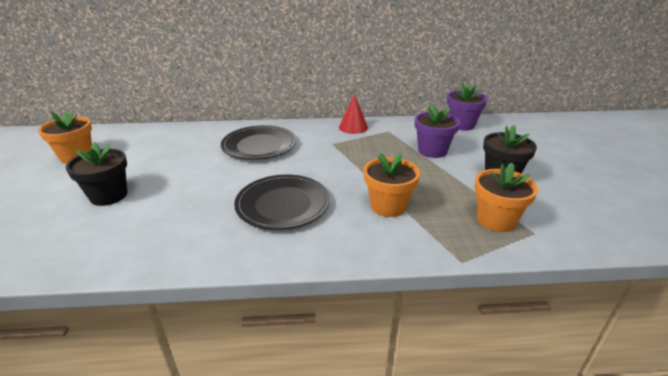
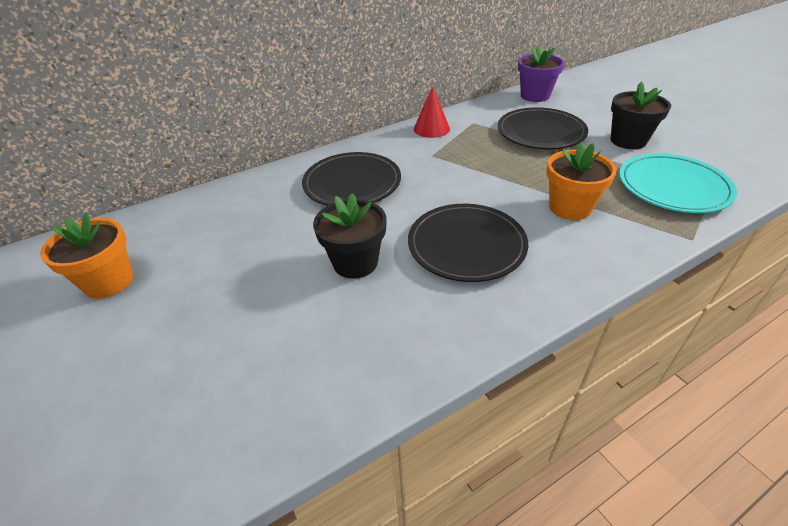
camera: 25 degrees left, 10 degrees up
black flower pot [66,142,127,206] -> black flower pot moved to [313,193,387,279]
purple flower pot [415,106,460,158] -> black plate [498,107,588,149]
orange flower pot [475,163,538,232] -> turquoise plate [619,154,737,213]

